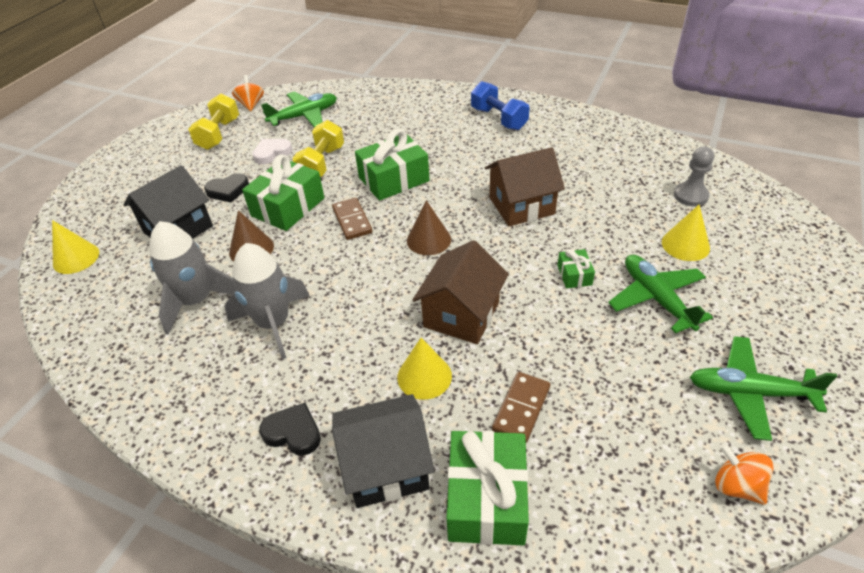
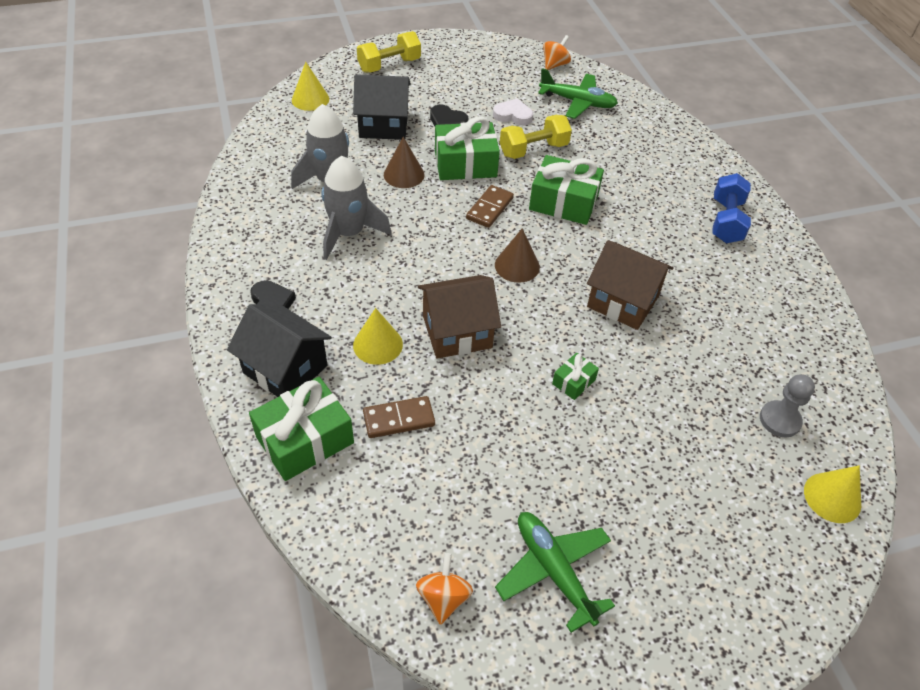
camera: 45 degrees right, 5 degrees up
yellow dumbbell [188,94,239,150] -> yellow dumbbell moved to [357,31,421,73]
green plane [608,255,713,333] -> none
yellow cone [662,205,710,261] -> yellow cone moved to [804,465,861,523]

